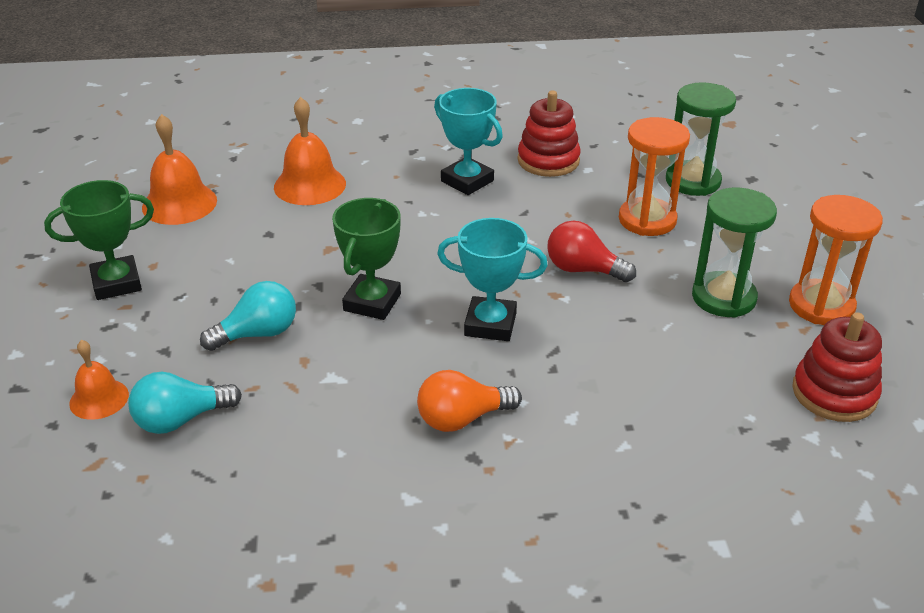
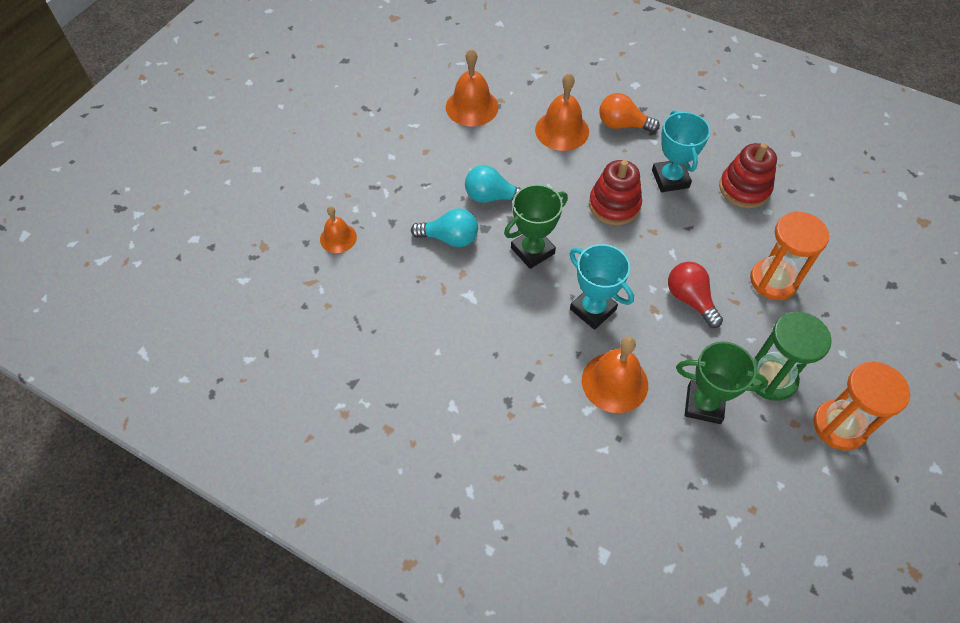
camera: 35 degrees right, 20 degrees up
green trophy [44,180,154,300] -> green trophy moved to [676,341,768,424]
turquoise light bulb [128,371,242,434] -> turquoise light bulb moved to [465,165,521,203]
orange light bulb [417,370,522,432] -> orange light bulb moved to [599,93,660,133]
green hourglass [666,82,736,196] -> none
red stacking toy [792,312,882,422] -> red stacking toy moved to [589,160,642,225]
none -> orange bell [582,337,648,413]

